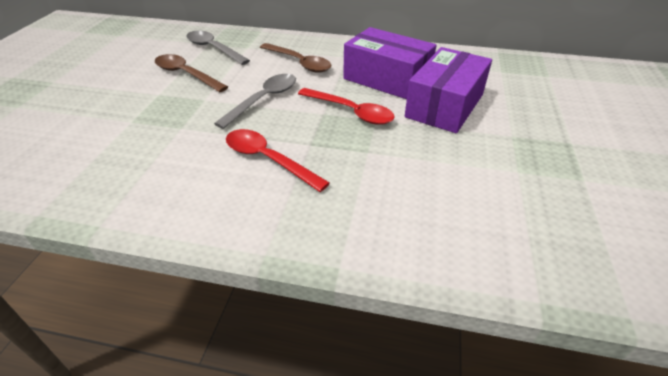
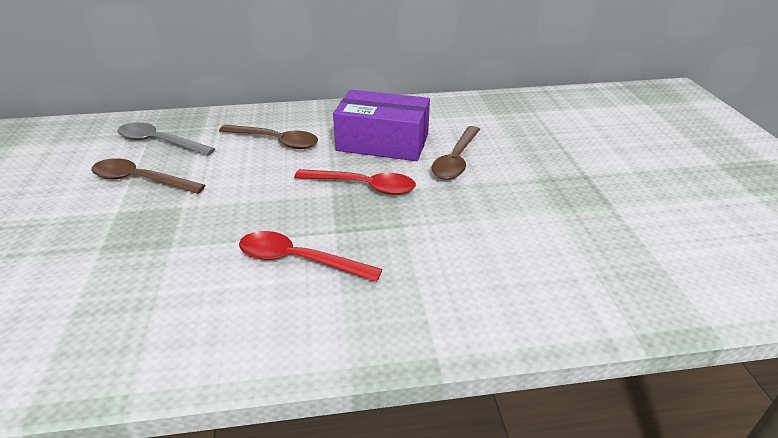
camera: 20 degrees left, 5 degrees down
grey spoon [214,74,296,129] -> none
purple box [405,47,492,133] -> brown spoon [432,126,480,180]

